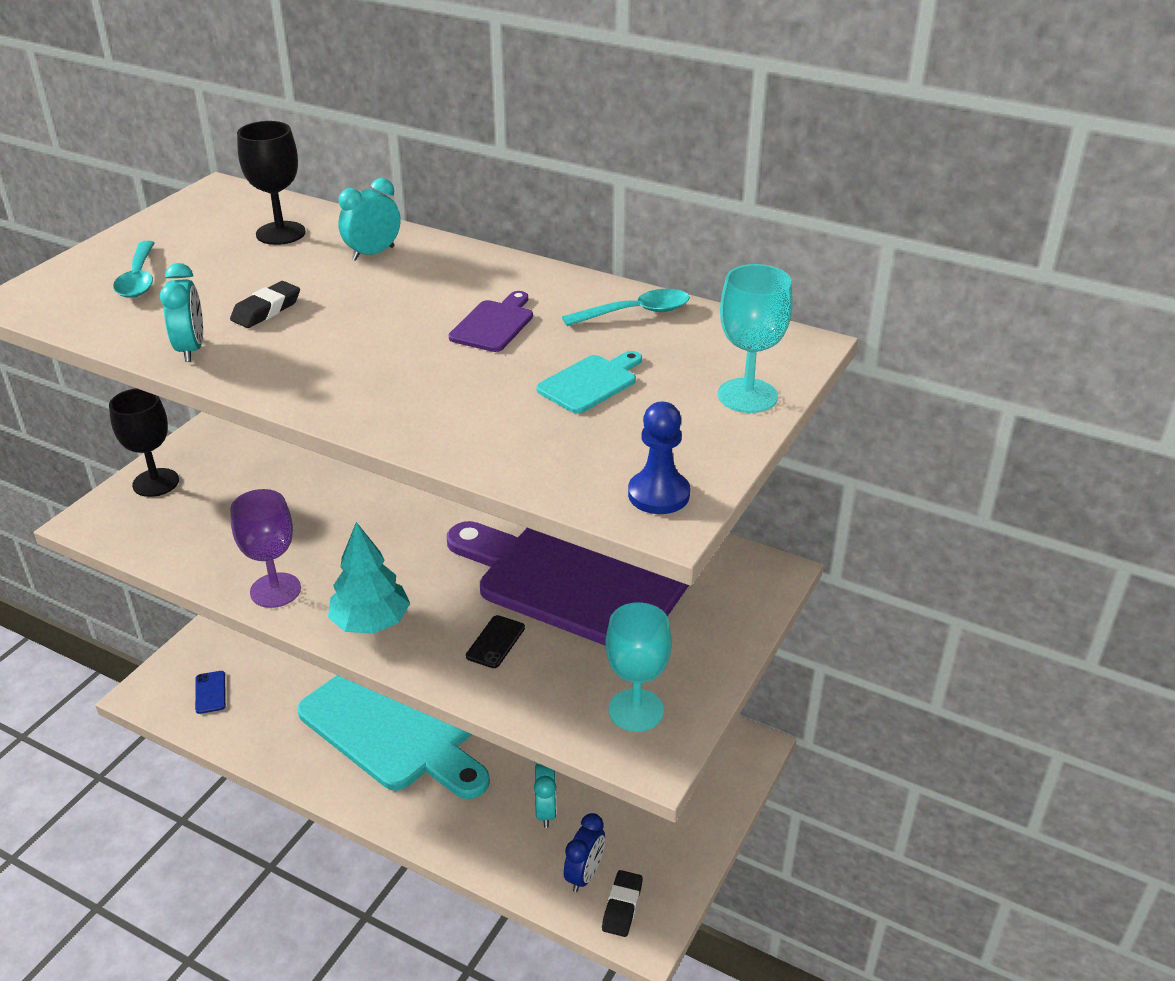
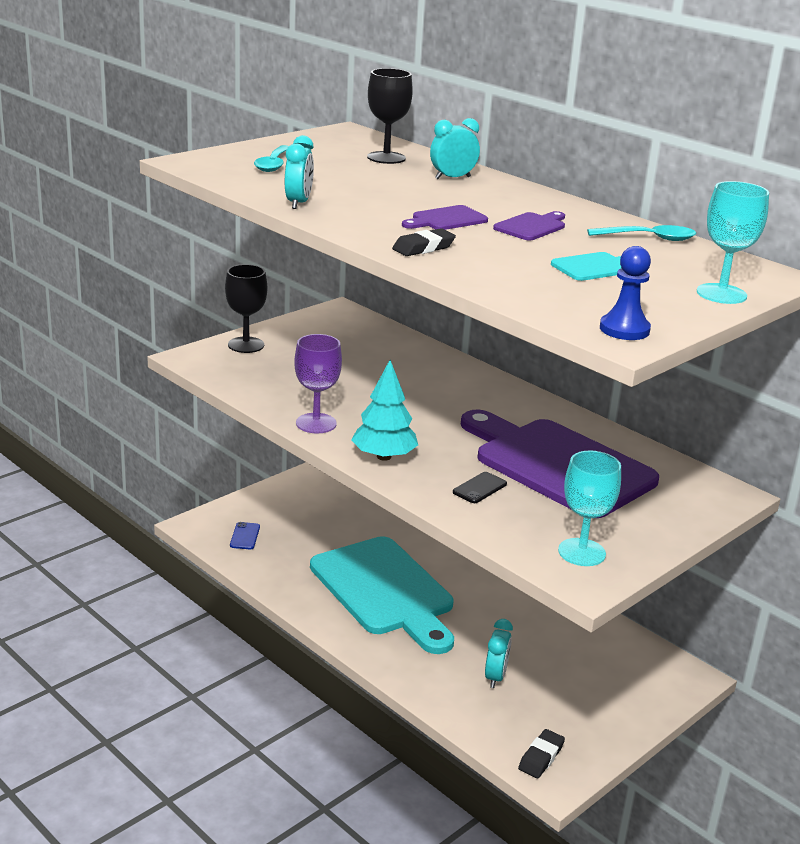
camera: 15 degrees right, 10 degrees down
black eraser [230,281,300,328] -> black eraser moved to [392,228,456,256]
blue clock [564,813,605,892] -> none
none -> purple cutting board [402,205,488,230]

